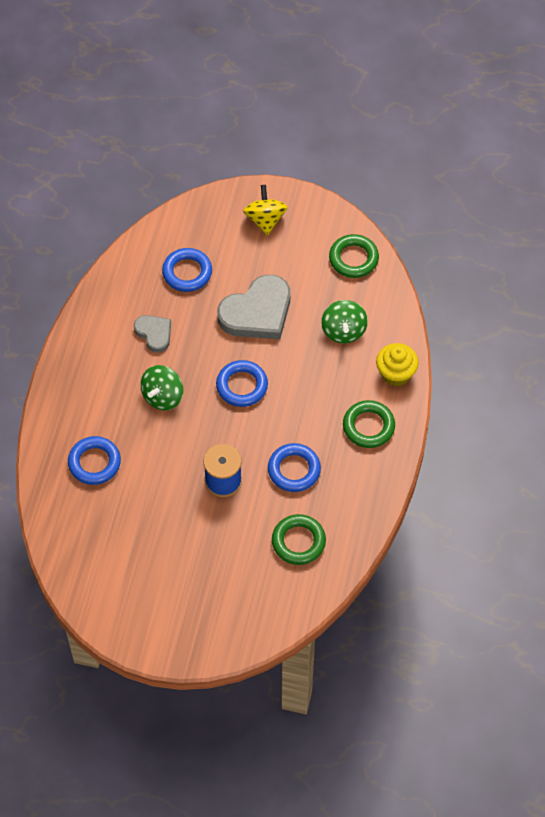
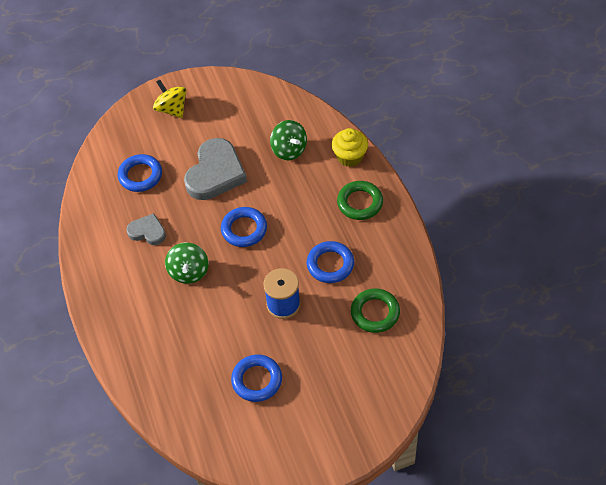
camera: 30 degrees left, 5 degrees down
blue ring [68,436,121,485] -> blue ring moved to [231,355,282,402]
green ring [329,234,379,278] -> none

